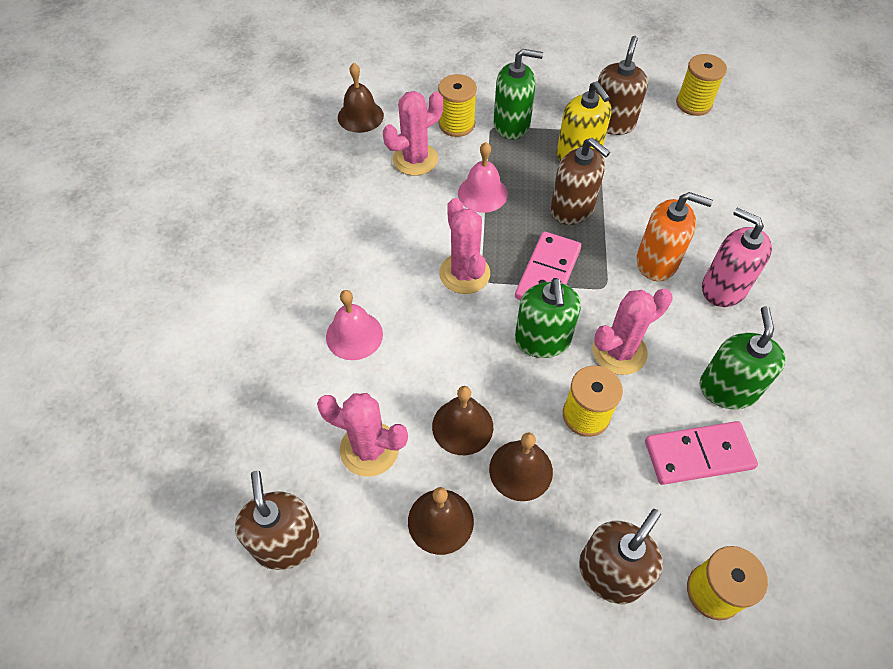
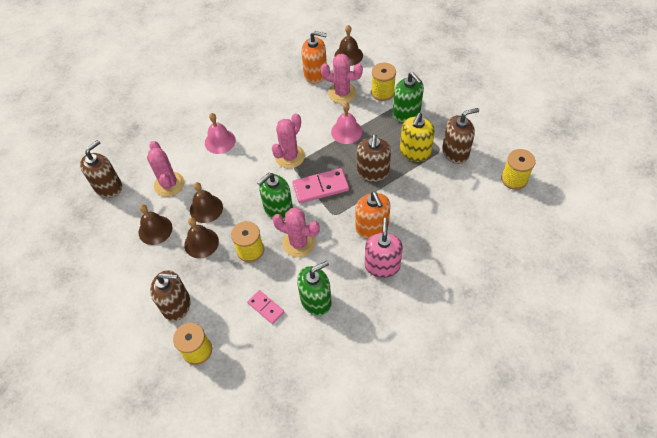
camera: 55 degrees right, 0 degrees up
pink domino [645,421,758,485] -> pink domino [247,290,284,324], size x0.61
none -> orange soap dispenser [301,31,327,84]

